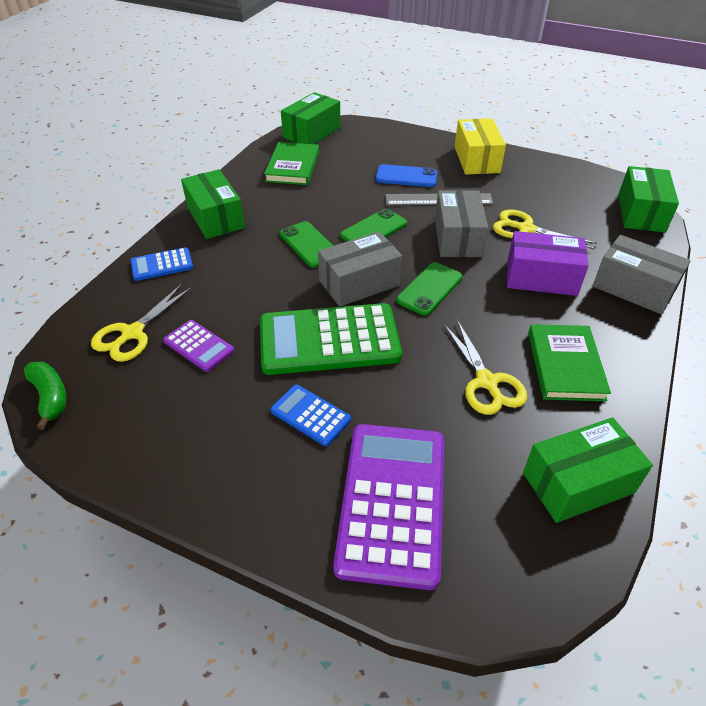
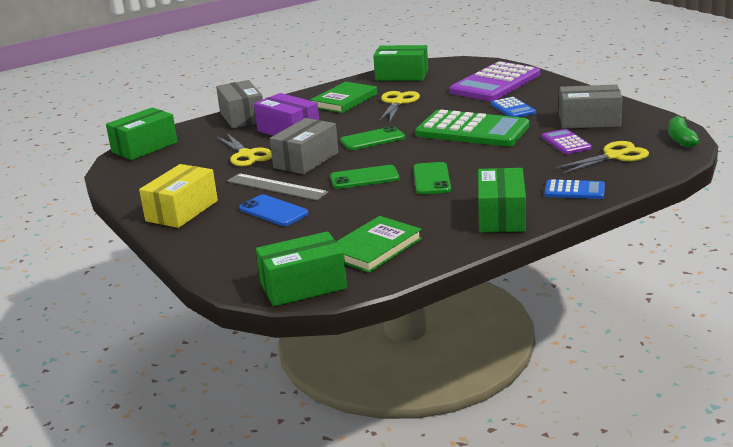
camera: 145 degrees left, 20 degrees down
grey box [318,231,403,307] -> grey box moved to [559,84,623,129]

